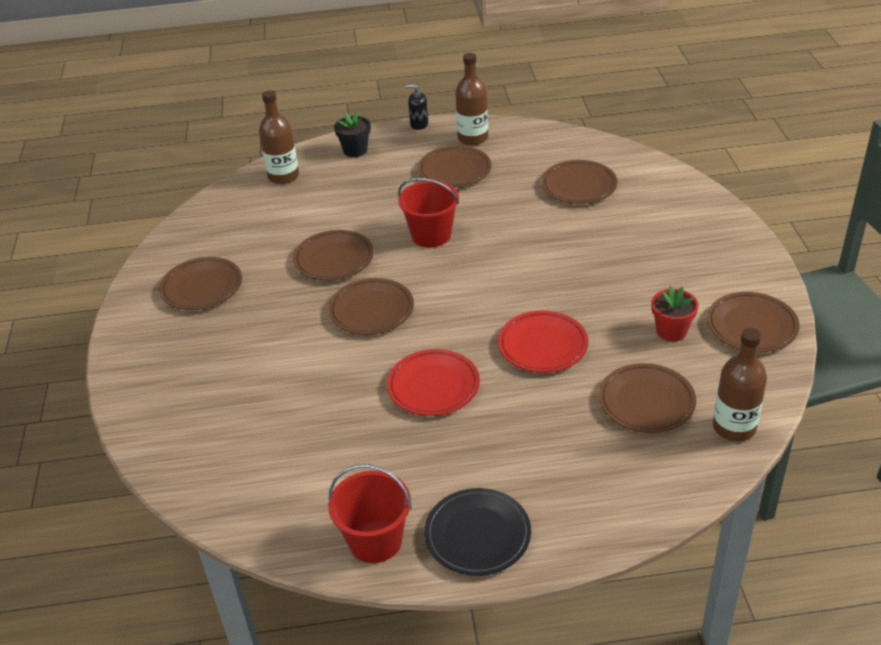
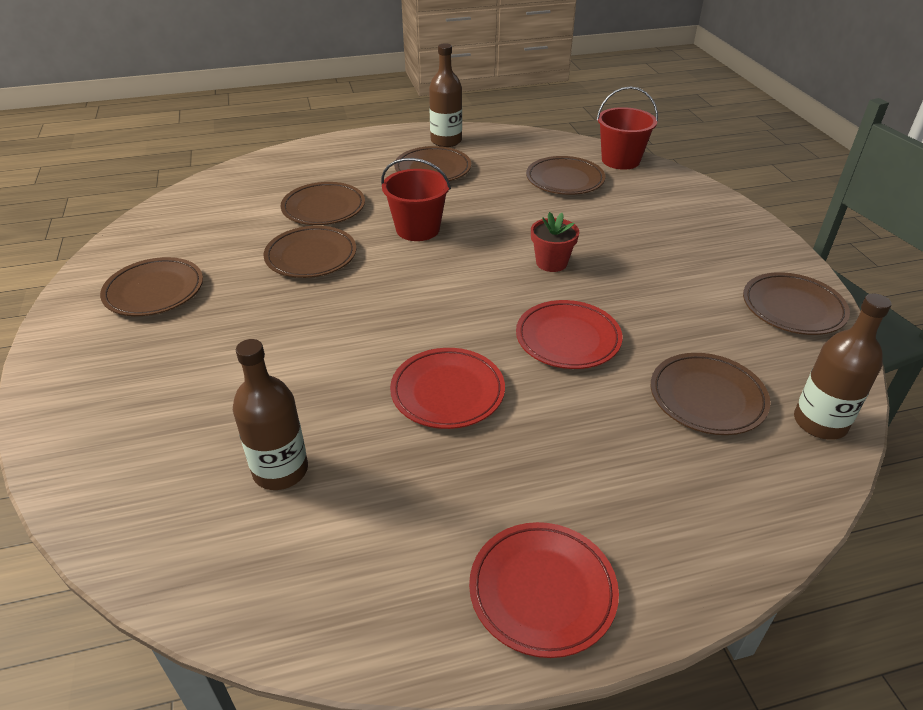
camera: 10 degrees left, 0 degrees up
brown bottle [259,90,299,184] -> brown bottle moved to [233,339,308,490]
red bucket [328,464,412,563] -> red bucket moved to [597,86,658,170]
brown plate [329,278,414,335] -> brown plate moved to [281,182,365,225]
black flower pot [334,112,371,157] -> none
black soap dispenser [405,84,428,130] -> none
black plate [424,488,531,576] -> red plate [469,522,619,658]
red flower pot [652,286,699,341] -> red flower pot moved to [531,212,579,272]

